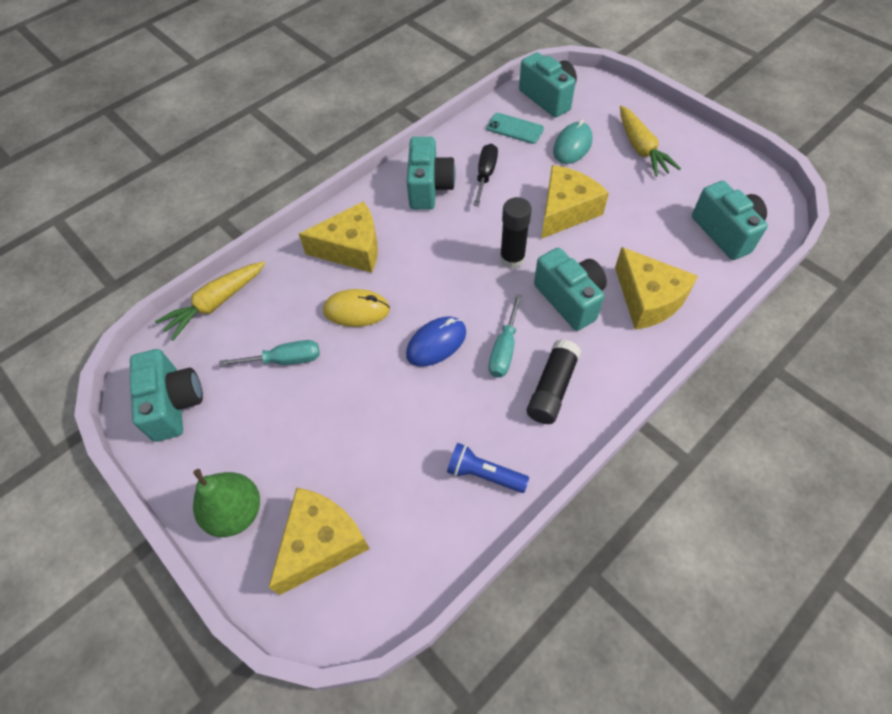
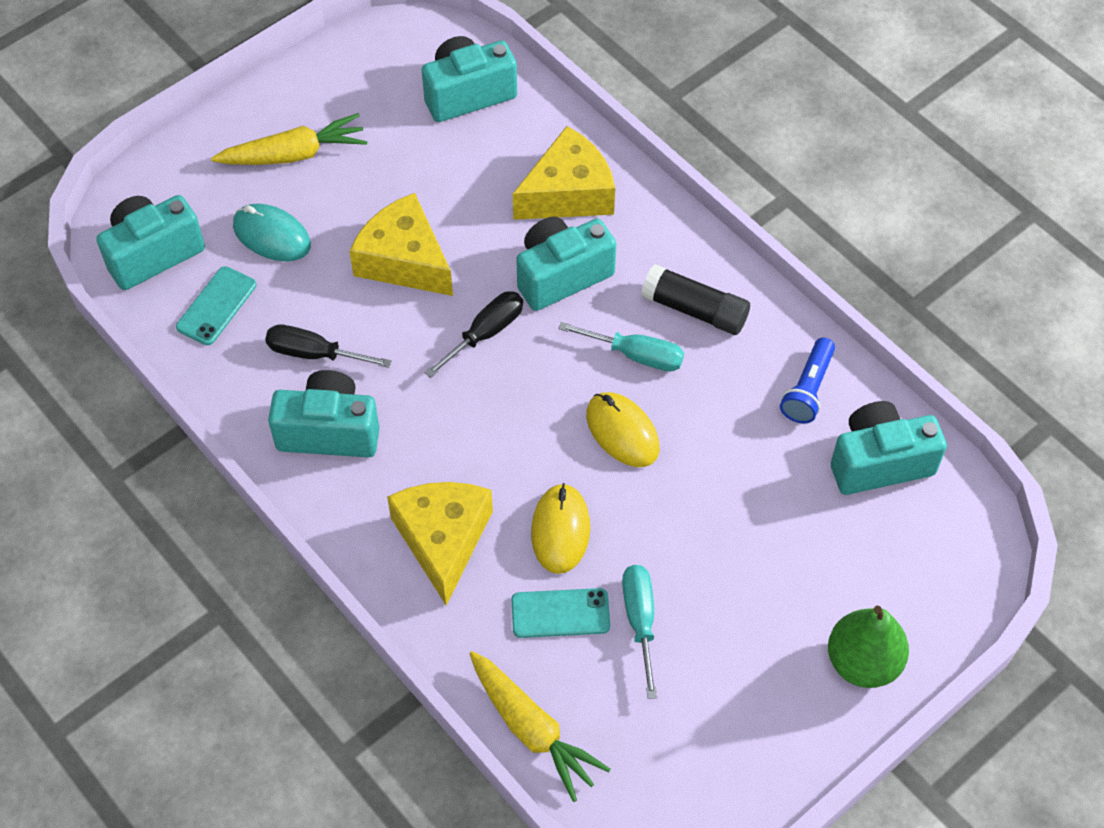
camera: 90 degrees left, 0 degrees up
turquoise camera [130,349,203,442] -> turquoise camera moved to [831,401,947,495]
yellow cheese [269,487,370,595] -> none
blue mouse [406,316,466,367] -> yellow mouse [586,392,659,467]
black glue stick [500,197,532,269] -> black screwdriver [424,291,523,378]
none -> turquoise phone [511,588,610,638]

